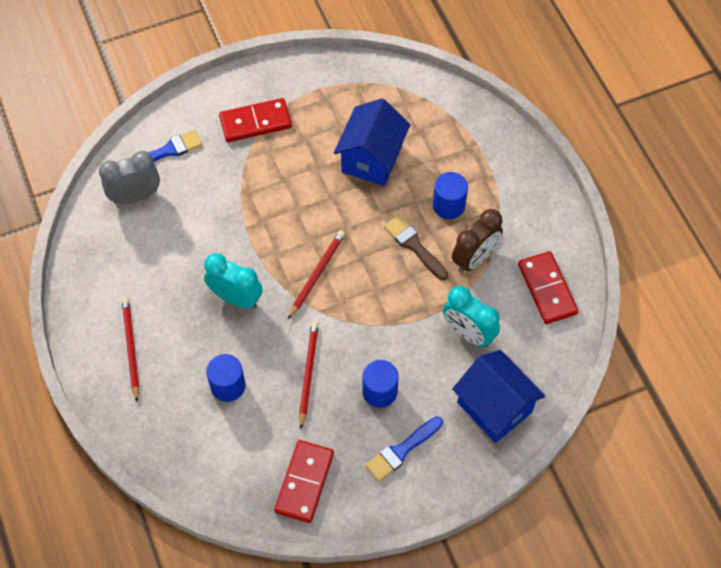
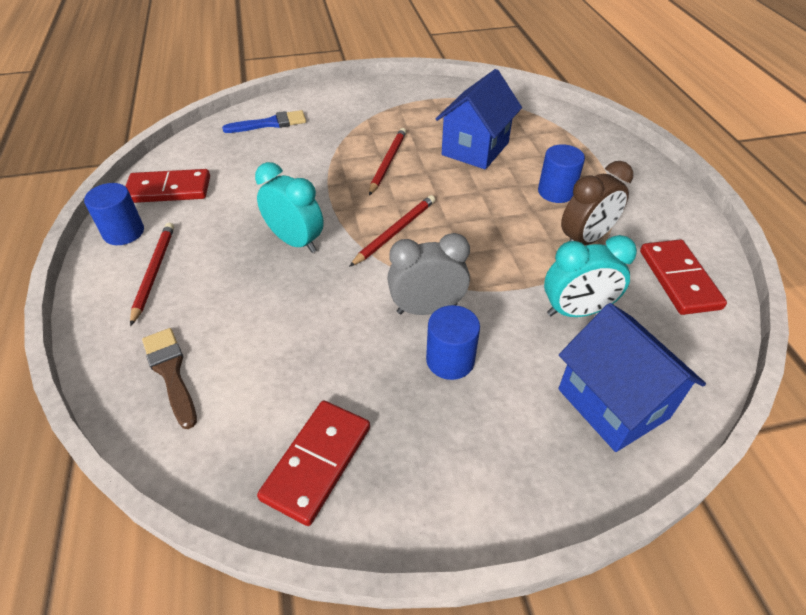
camera: 10 degrees right, 15 degrees down
grey clock [99,151,160,204] -> grey clock moved to [387,233,470,315]
blue cylinder [206,354,246,402] -> blue cylinder moved to [84,183,144,245]
red domino [219,98,292,142] -> red domino moved to [125,169,210,203]
red pencil [299,321,319,429] -> red pencil moved to [369,128,406,195]
blue brush [366,416,443,482] -> none
brown brush [384,215,448,280] -> brown brush moved to [142,328,197,429]
turquoise clock [443,286,500,347] -> turquoise clock turned 60 degrees counterclockwise [544,235,637,317]

